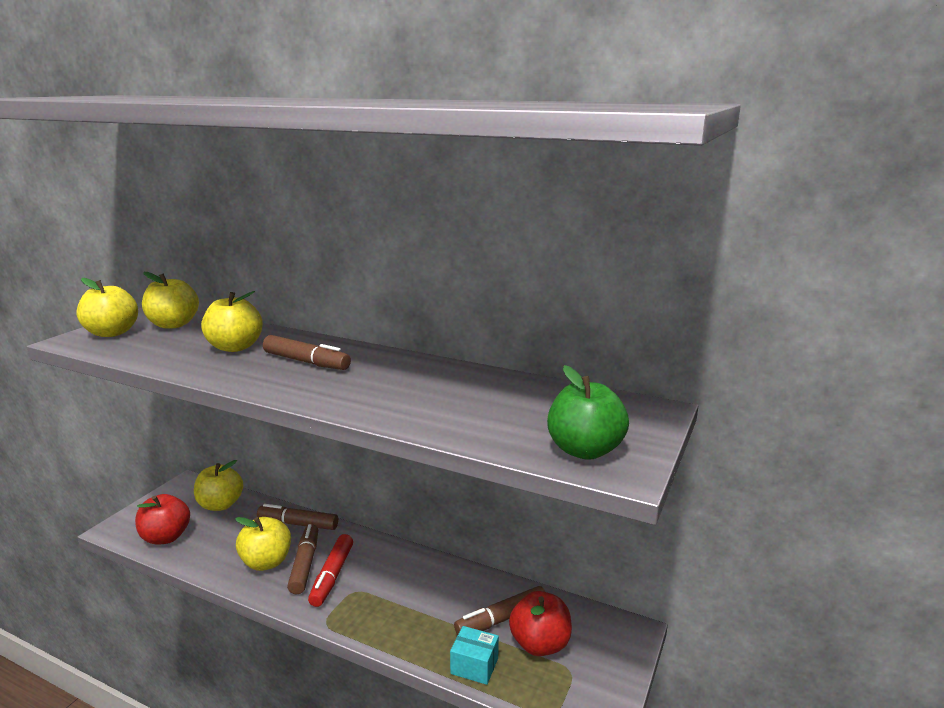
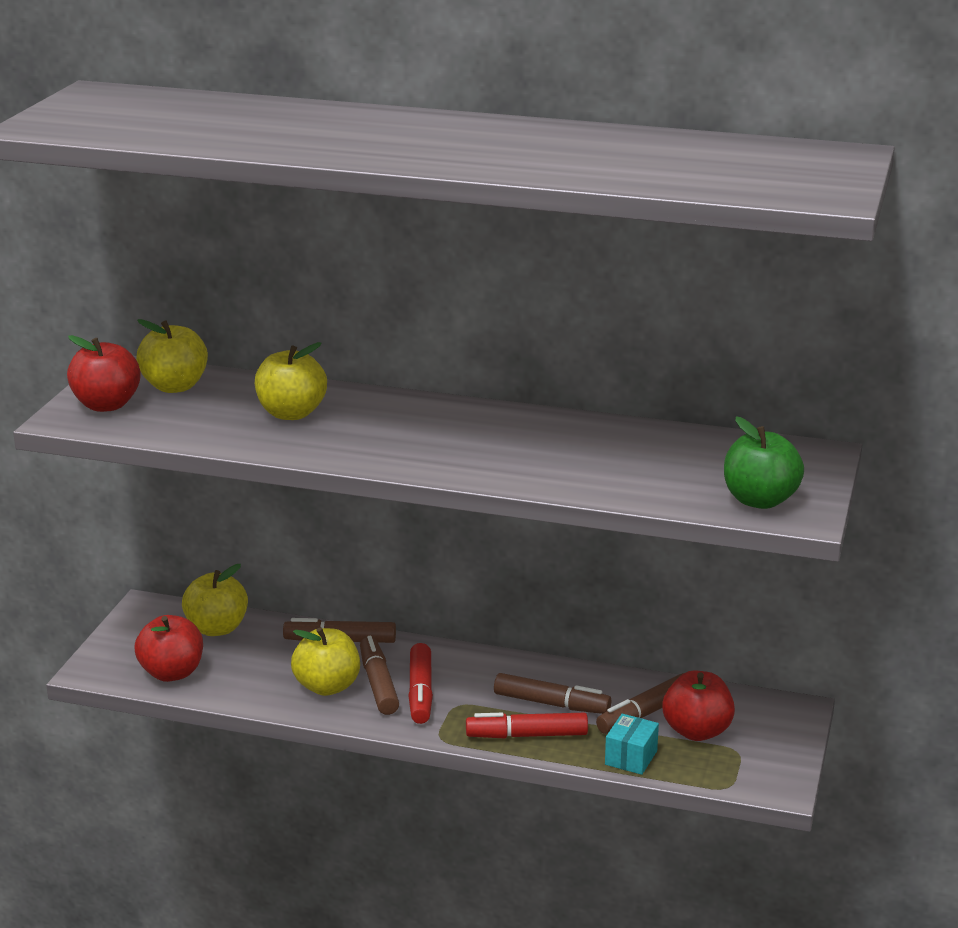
camera: 10 degrees left, 5 degrees up
yellow apple [76,278,138,337] -> red apple [67,335,141,412]
brown marker [263,335,351,370] -> brown marker moved to [494,673,611,714]
turquoise box [450,626,499,685] -> turquoise box turned 75 degrees counterclockwise [605,714,659,775]
none -> red marker [466,713,588,739]

